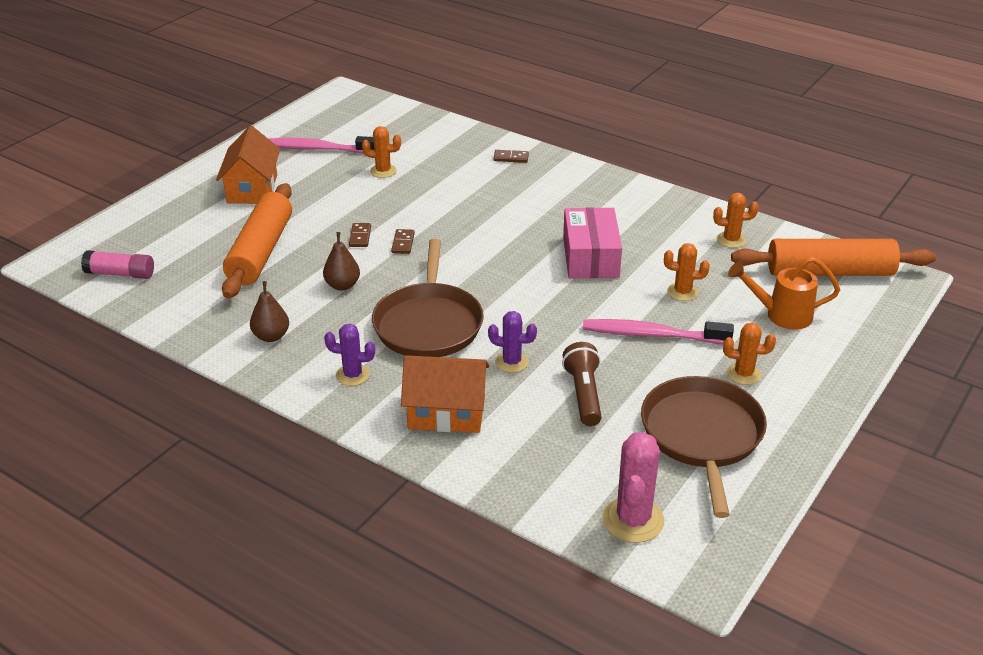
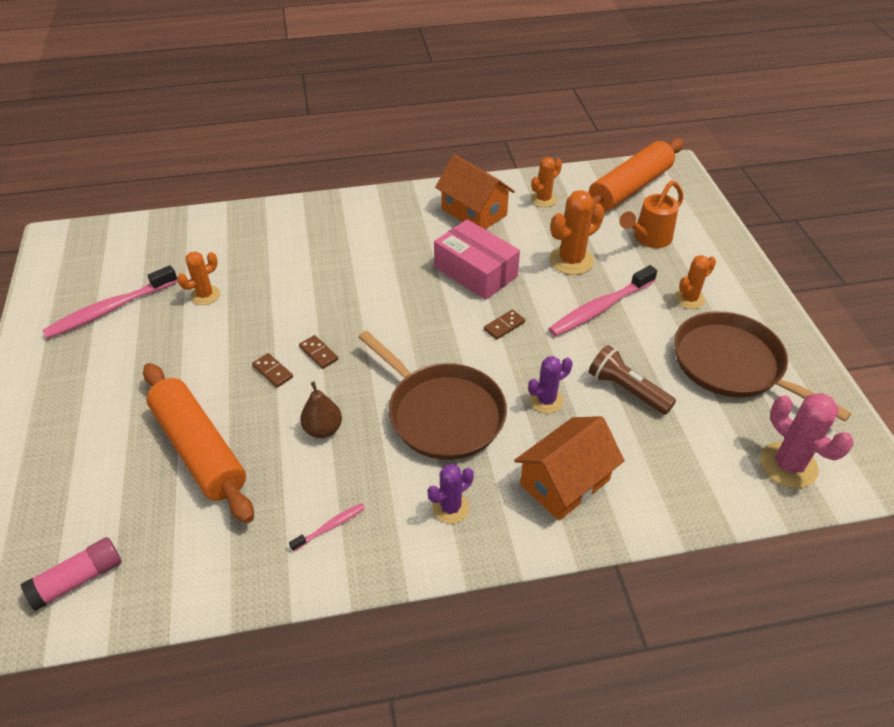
camera: 45 degrees left, 10 degrees up
orange house [216,126,280,204] -> orange house moved to [435,154,515,229]
brown pear [250,281,289,342] -> pink toothbrush [289,503,365,552]
brown domino [494,150,529,163] -> brown domino moved to [484,309,525,340]
orange cactus [664,243,710,301] -> orange cactus [549,190,604,275], size x1.58

